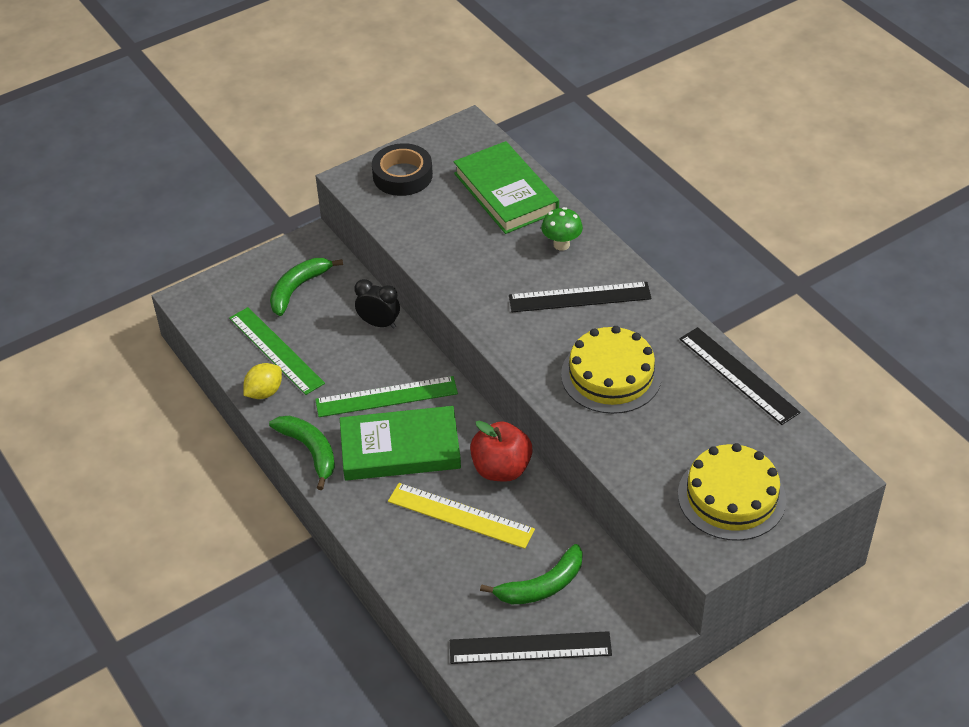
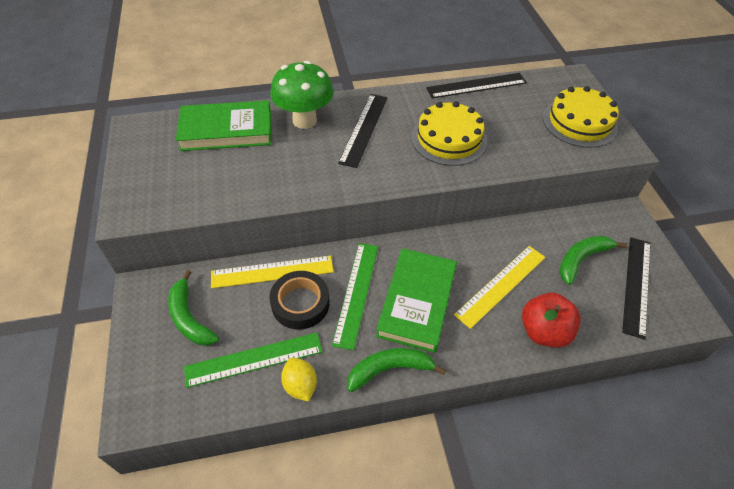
camera: 70 degrees left, 5 degrees up
black clock [354,279,400,329] -> yellow ruler [211,256,334,289]
black tape [372,143,433,196] -> black tape moved to [269,271,330,330]
red apple [470,421,533,482] -> red apple moved to [522,293,581,348]
green banana [480,544,583,604] -> green banana turned 120 degrees counterclockwise [559,235,627,285]
green mushroom [541,207,583,251] -> green mushroom [270,61,333,129], size x1.83

